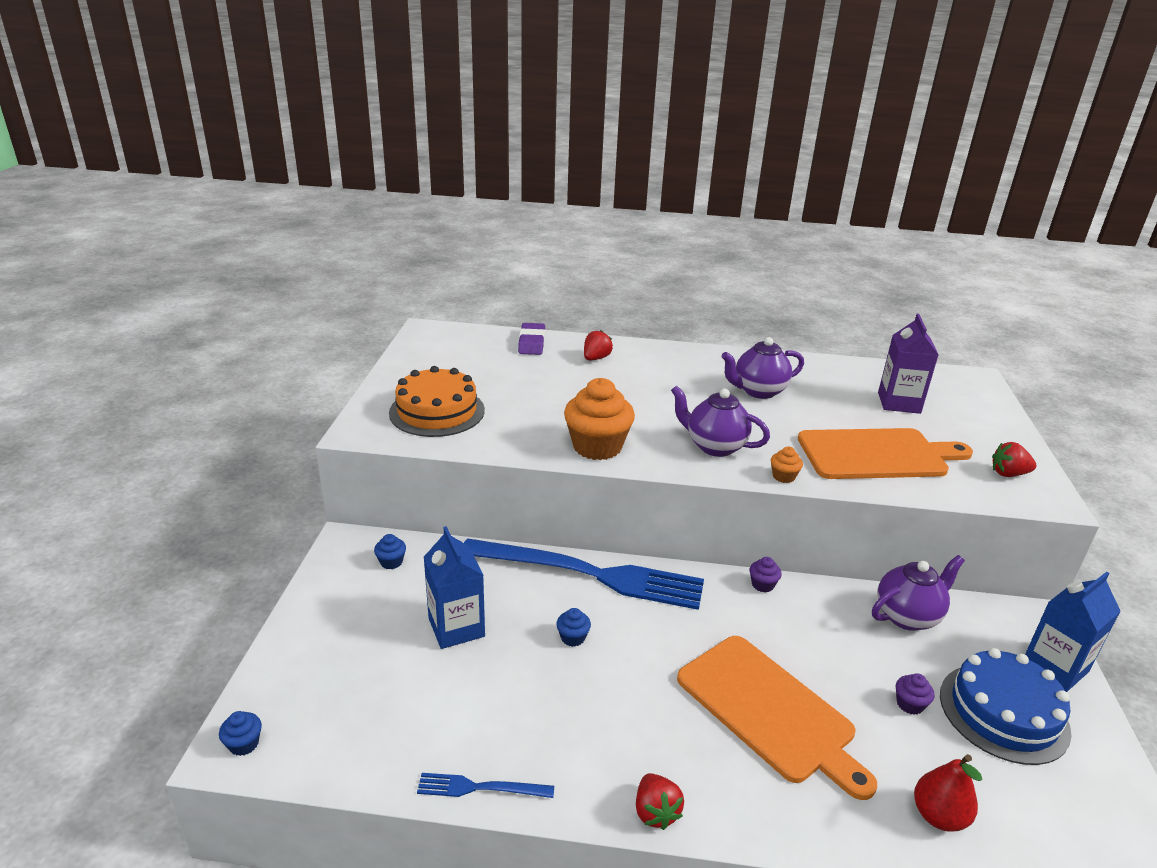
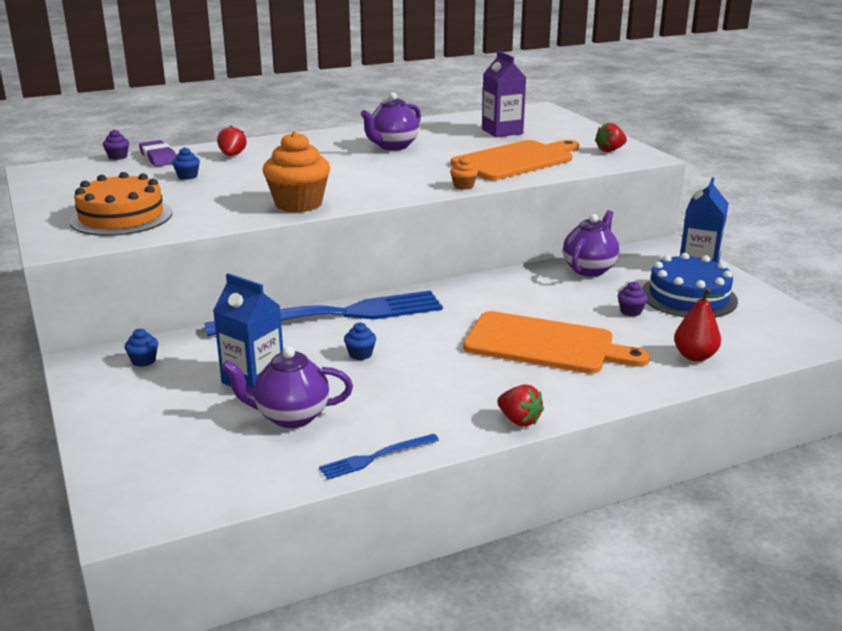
camera: 30 degrees left, 5 degrees down
blue cupcake [219,711,262,756] -> blue cupcake moved to [172,147,200,180]
purple teapot [671,386,770,457] -> purple teapot moved to [222,346,353,428]
purple cupcake [750,557,782,592] -> purple cupcake moved to [103,129,129,160]

